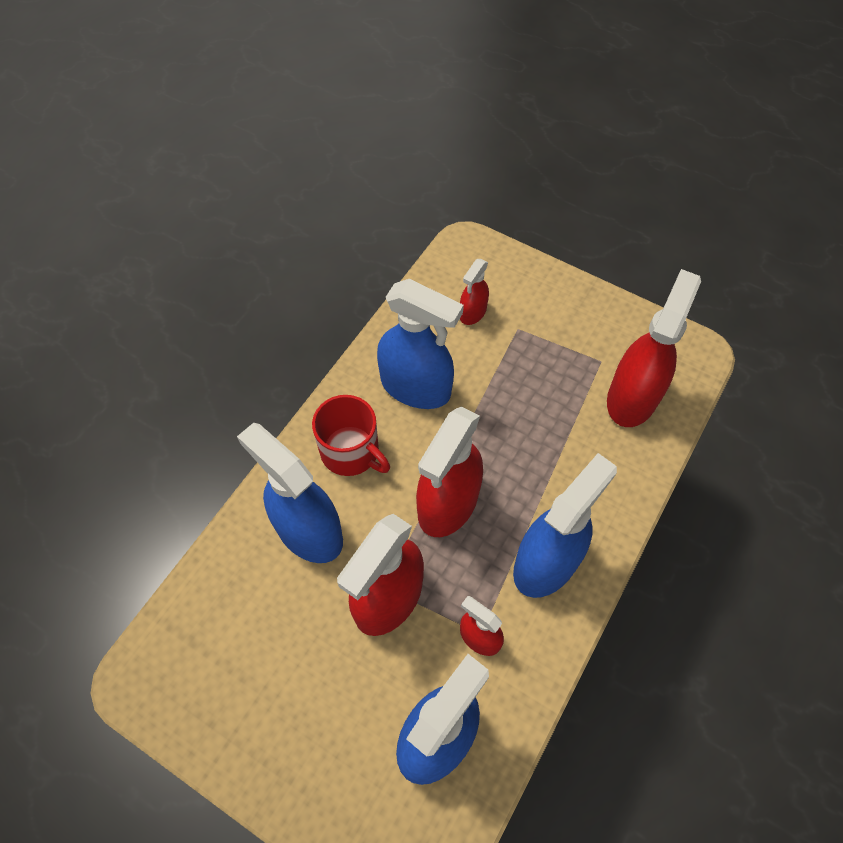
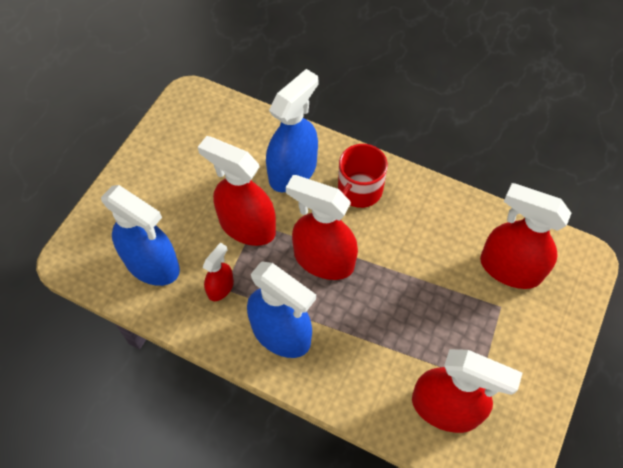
camera: 85 degrees right, 0 degrees up
blue spray bottle [377,279,464,409] -> none
red spray bottle [460,259,489,325] -> red spray bottle [480,183,571,289], size x1.96

